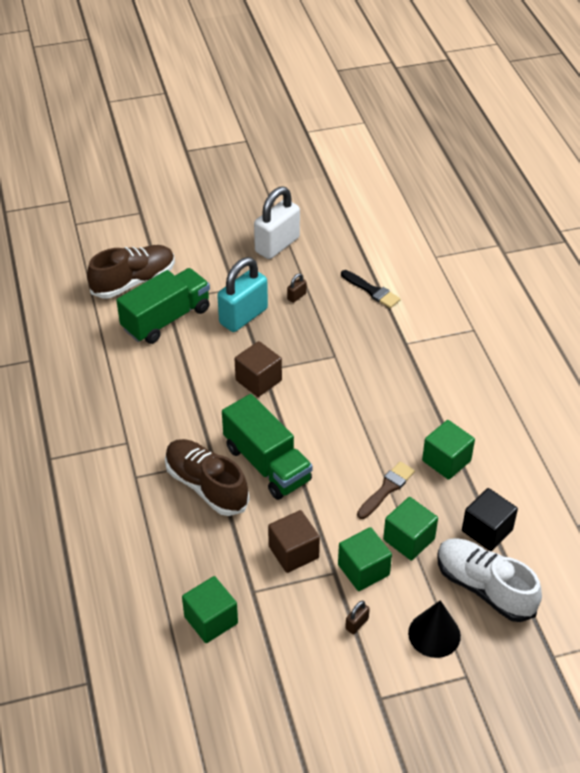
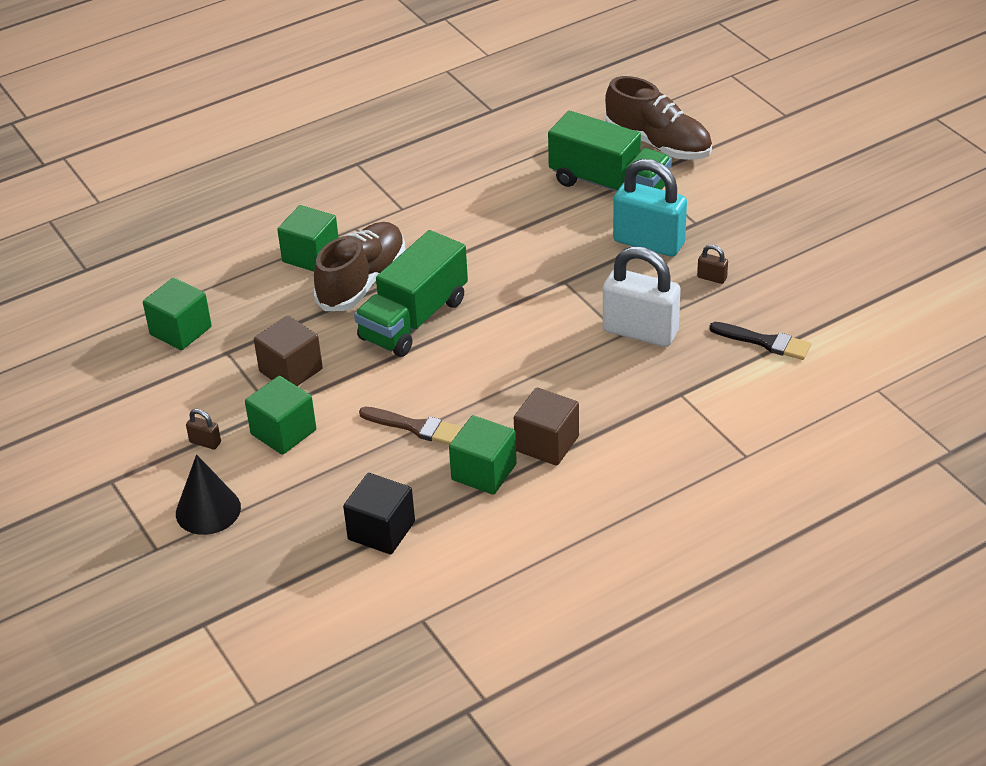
camera: 75 degrees right, 5 degrees down
brown cube [234,341,282,397] -> brown cube moved to [514,388,579,466]
white padlock [254,186,300,259] -> white padlock moved to [603,246,681,347]
black brush [341,270,401,308] -> black brush turned 90 degrees counterclockwise [709,322,811,360]
green cube [383,497,438,560] -> green cube moved to [277,205,339,272]
white shoe [437,538,542,622] -> none

